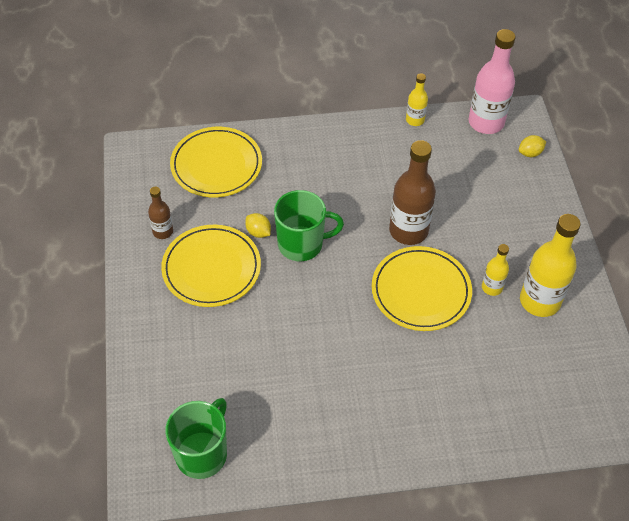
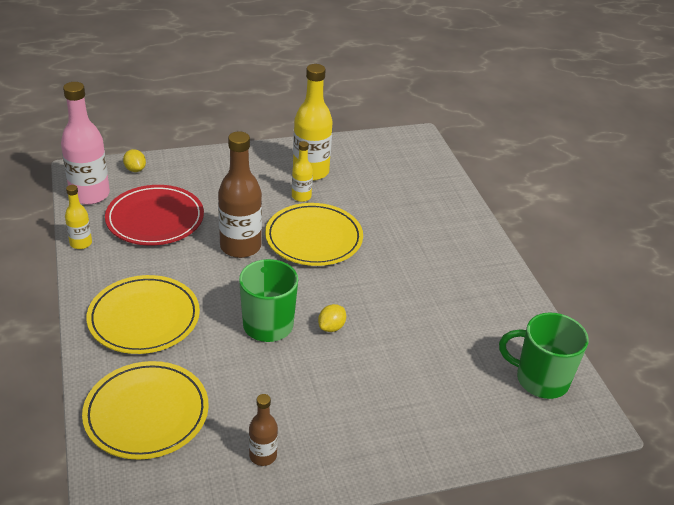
camera: 100 degrees left, 15 degrees down
yellow plate [161,225,261,307] -> yellow plate moved to [86,275,200,354]
yellow lemon [245,213,271,238] -> yellow lemon moved to [318,304,346,332]
none -> red plate [105,185,204,245]

